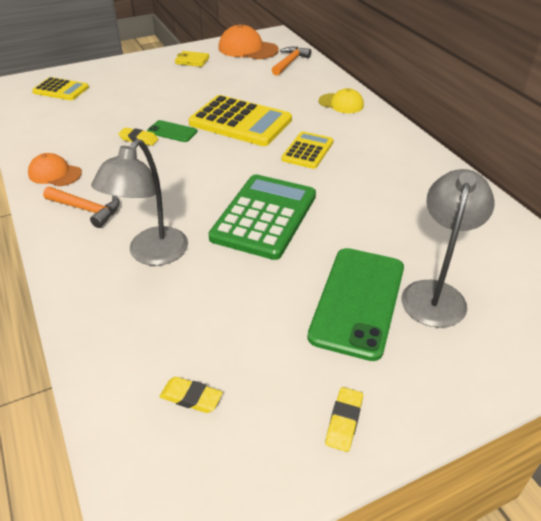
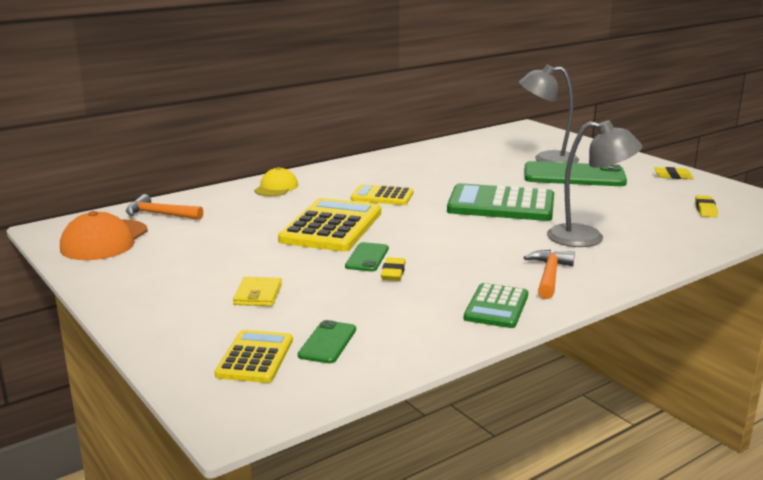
camera: 100 degrees left, 20 degrees down
orange cap [28,153,82,186] -> green calculator [464,283,528,328]
yellow wallet [175,51,209,67] -> yellow wallet moved to [233,277,282,306]
none -> green phone [298,320,356,363]

